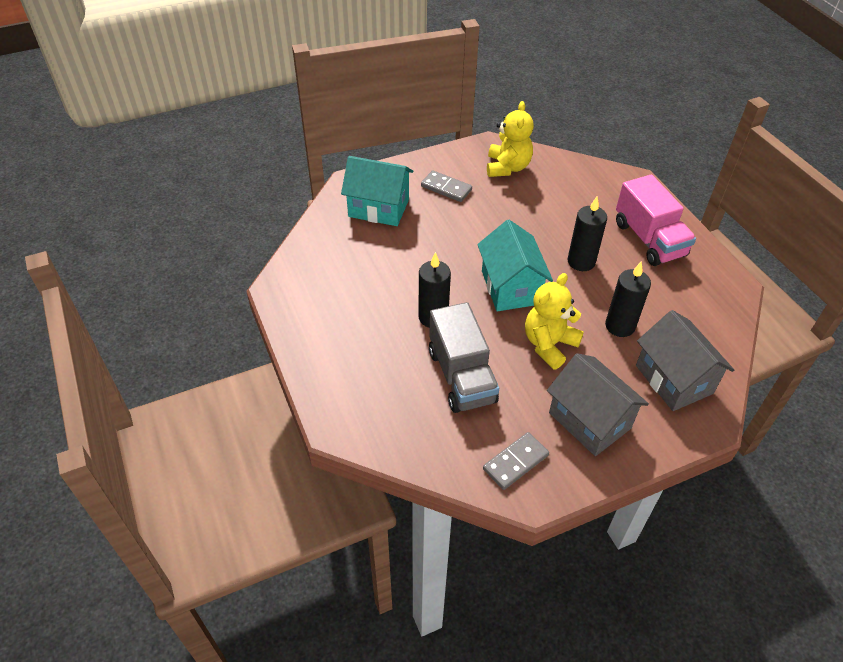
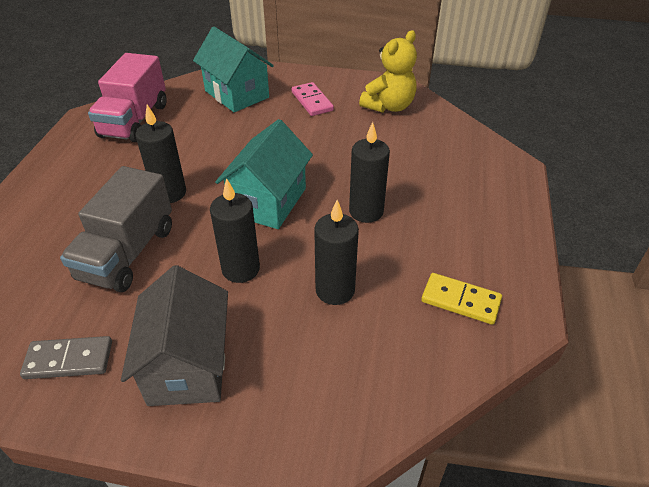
camera: 35 degrees right, 5 degrees down
grey domino [421,170,472,202] -> pink domino [291,82,334,116]
yellow teddy bear [525,273,584,369] -> black candle [210,178,260,283]
pink truck [616,175,696,266] -> pink truck moved to [88,53,167,142]
grey house [636,310,734,411] -> none
none -> yellow domino [421,273,502,325]

